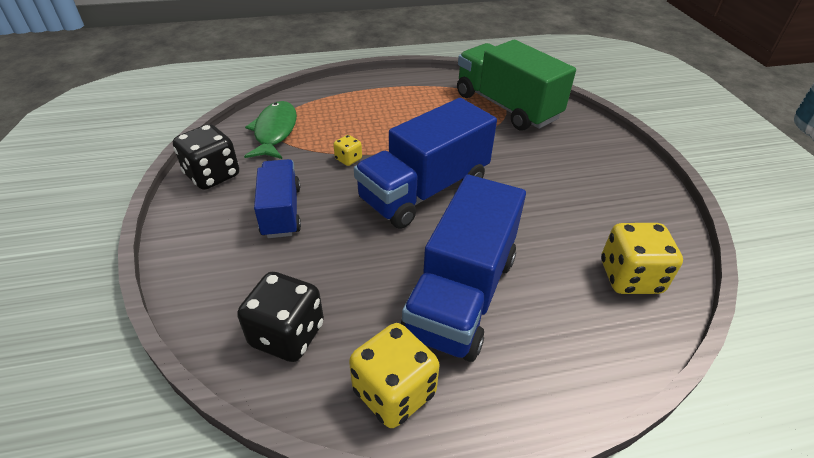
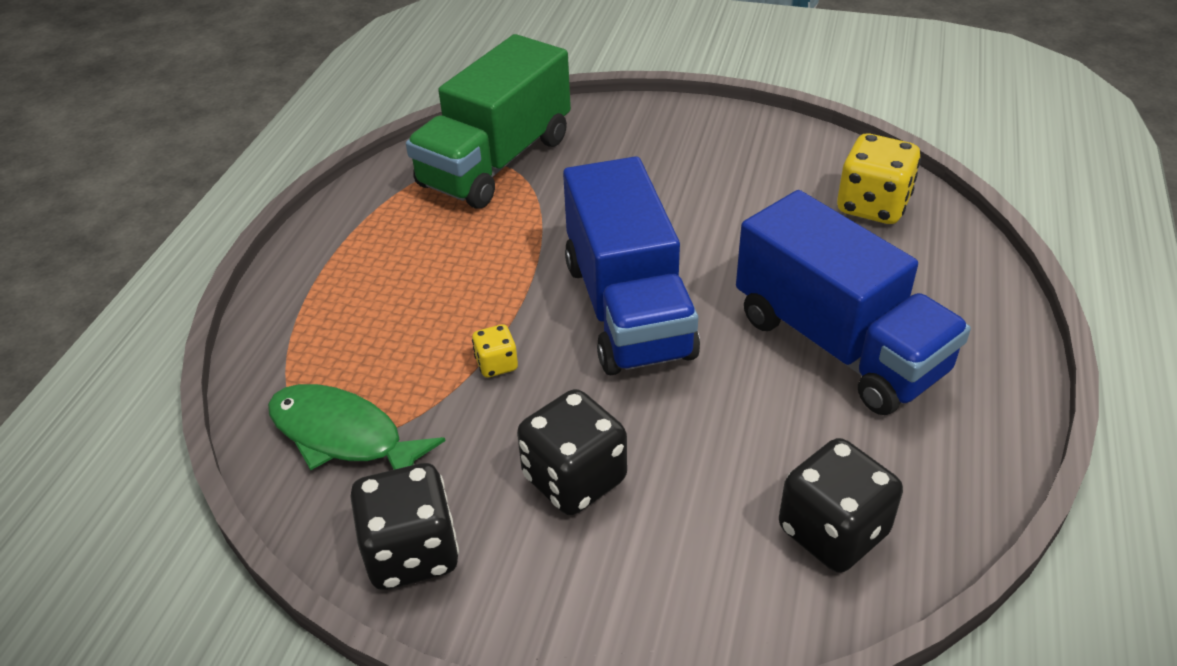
camera: 60 degrees left, 0 degrees up
blue truck [254,159,301,238] -> black dice [517,389,627,515]
yellow dice [349,323,439,428] -> none
green truck [457,40,576,131] -> green truck turned 45 degrees counterclockwise [406,34,571,209]

